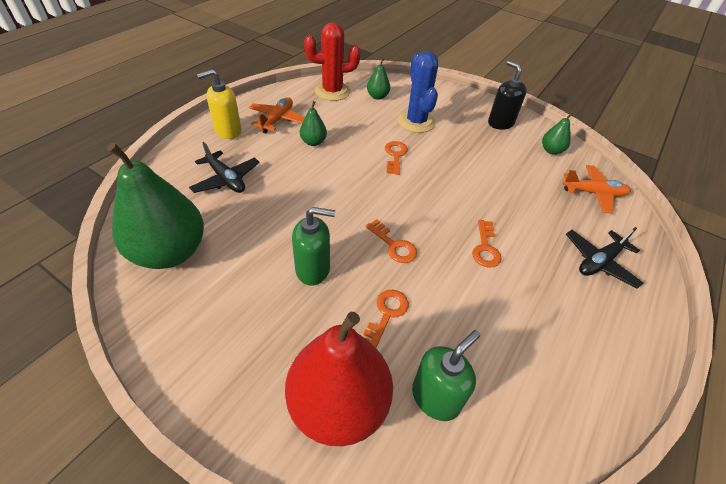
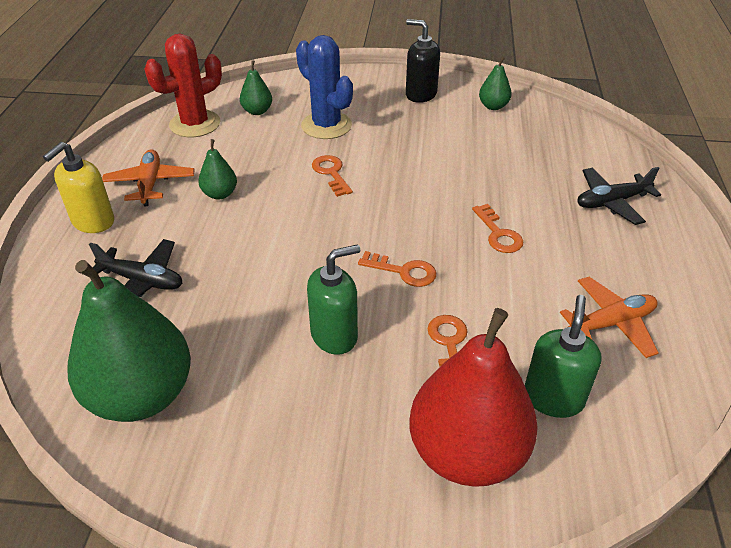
camera: 25 degrees left, 5 degrees down
orange plane [563,165,631,214] -> orange plane moved to [560,277,659,358]
black plane [566,227,643,289] -> black plane turned 45 degrees clockwise [577,167,661,225]

